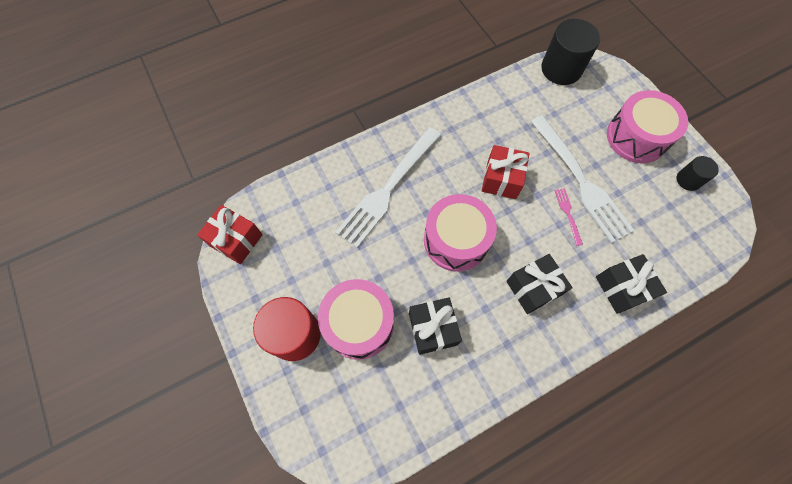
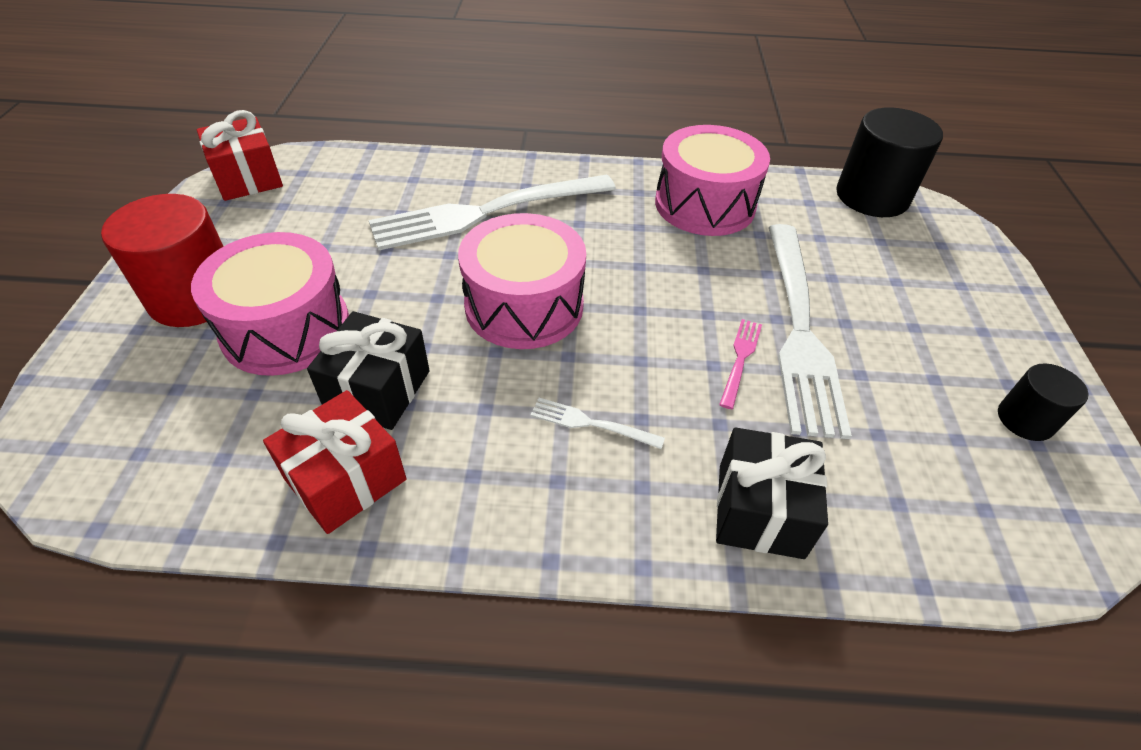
camera: 30 degrees right, 20 degrees down
red gift [482,145,530,199] -> red gift moved to [263,390,407,534]
black gift [506,254,573,314] -> white fork [530,398,665,449]
pink drum [607,90,688,163] -> pink drum moved to [655,125,770,236]

